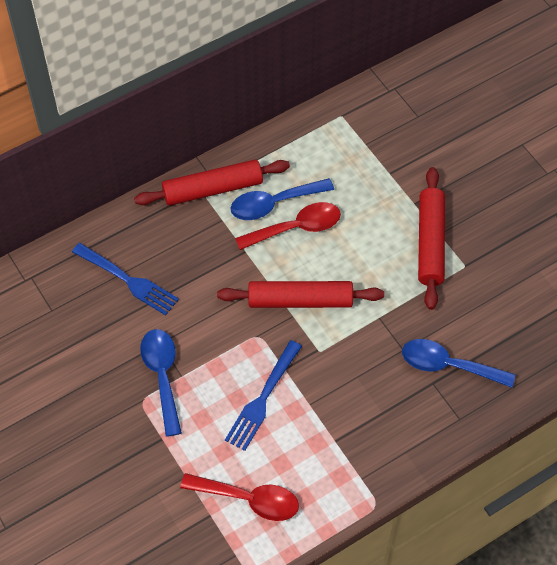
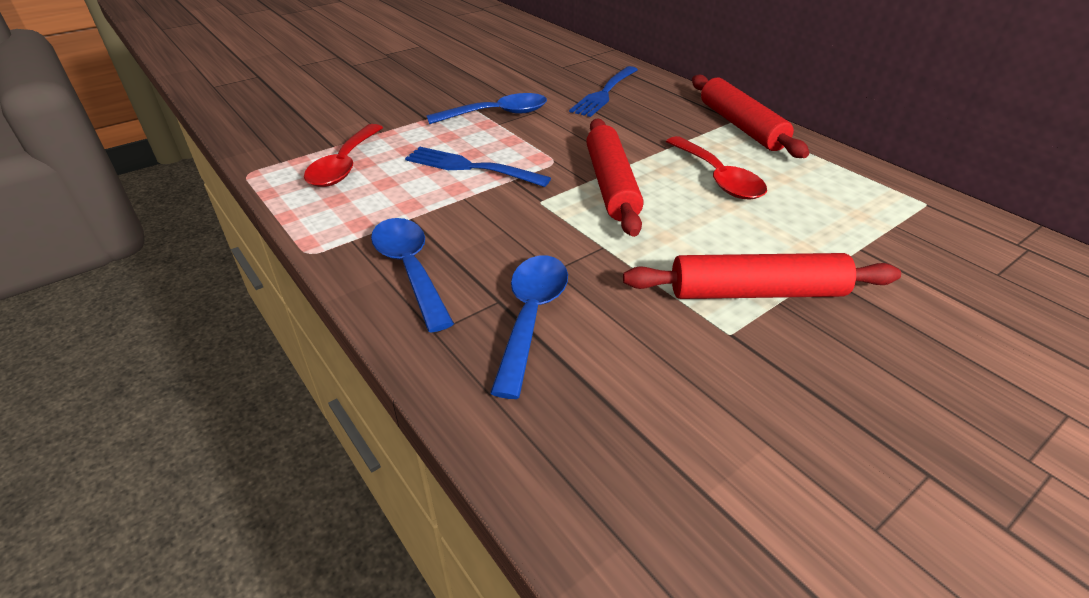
camera: 85 degrees right, 20 degrees down
blue spoon [231,178,334,220] -> blue spoon moved to [371,218,454,332]

